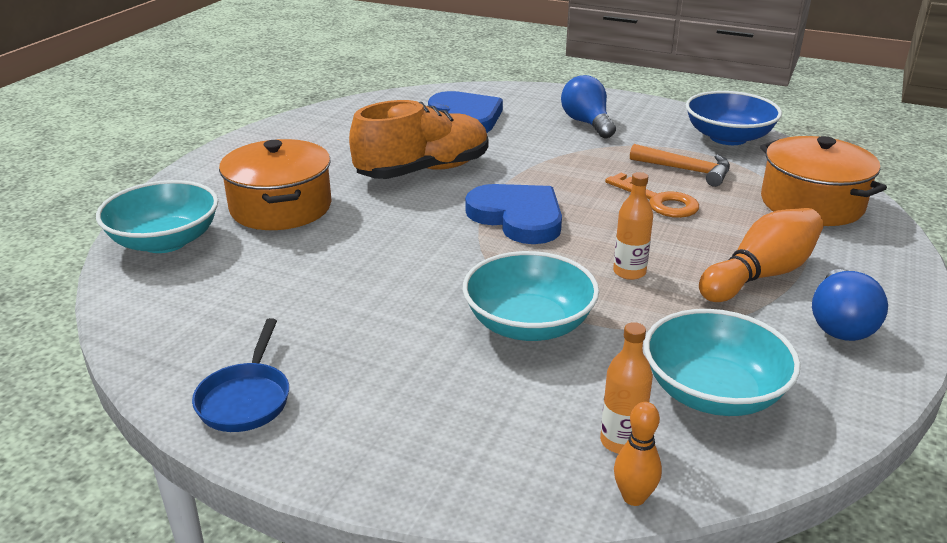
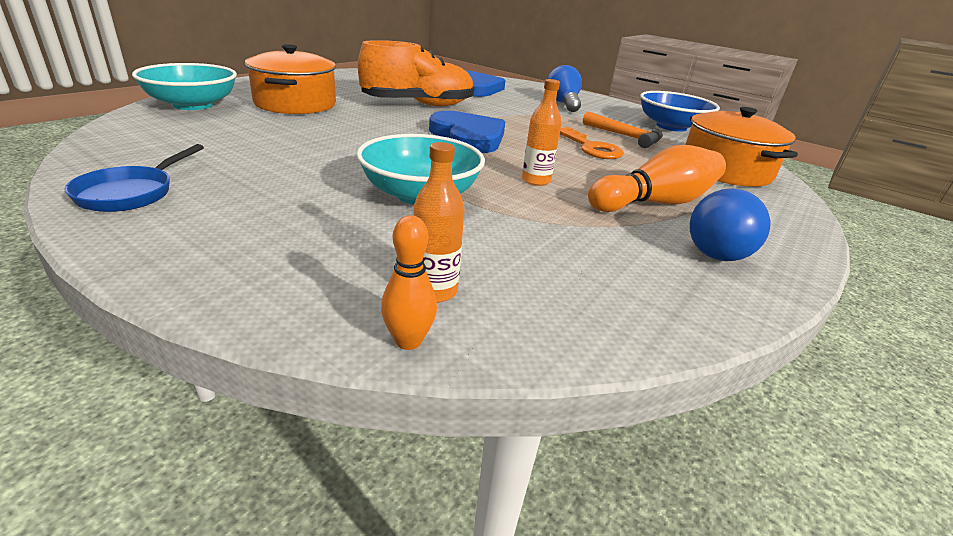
camera: 10 degrees right, 0 degrees up
turquoise bowl [644,309,800,416] -> none

